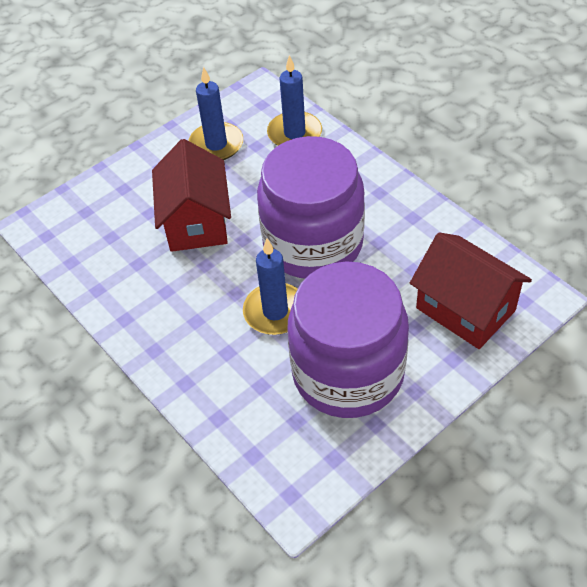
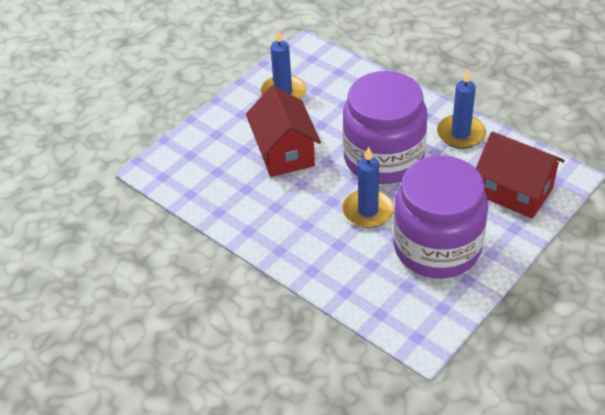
camera: 10 degrees left, 5 degrees down
blue candle [267,55,322,146] -> blue candle moved to [437,69,486,149]

